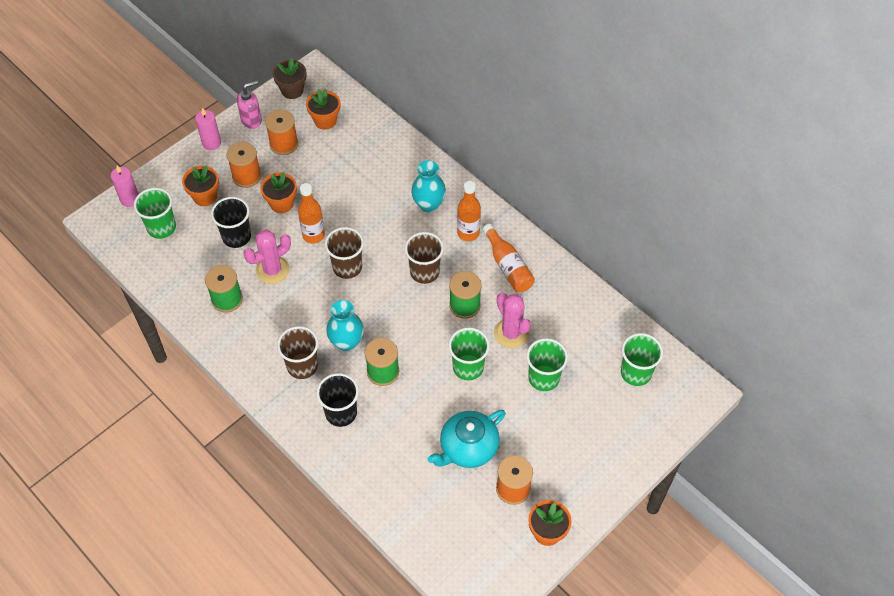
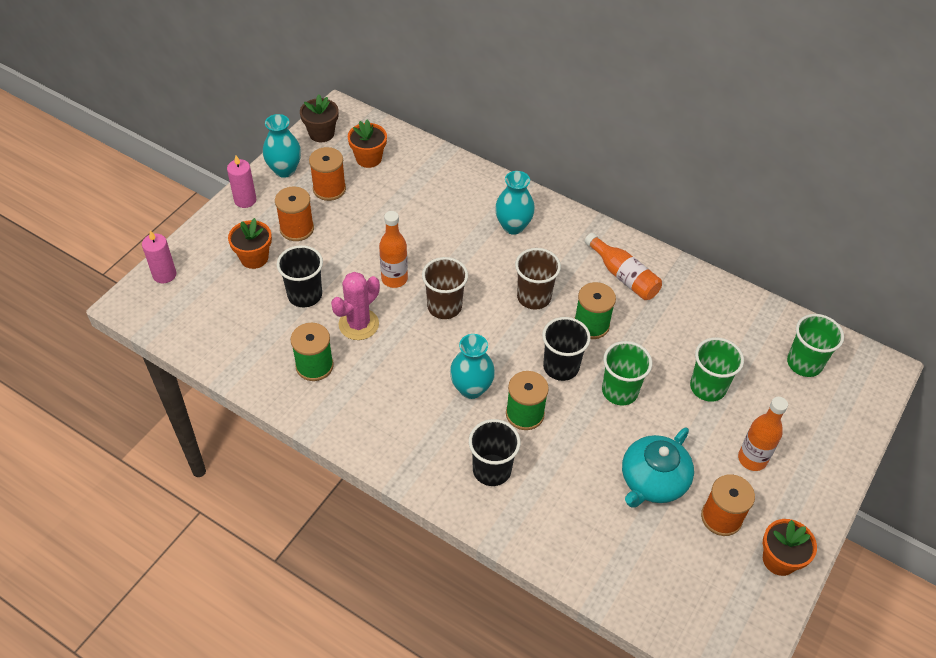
camera: 15 degrees left, 5 degrees down
green cup [134,188,176,239] -> none
pink soap dispenser [237,80,262,129] -> turquoise vase [263,114,301,178]
orange flower pot [260,172,297,213] -> none
brown cup [277,326,318,379] -> none
orange bottle [457,181,481,241] -> orange bottle moved to [738,397,788,471]
pink cactus [494,293,531,348] -> none
none -> black cup [542,317,591,381]

